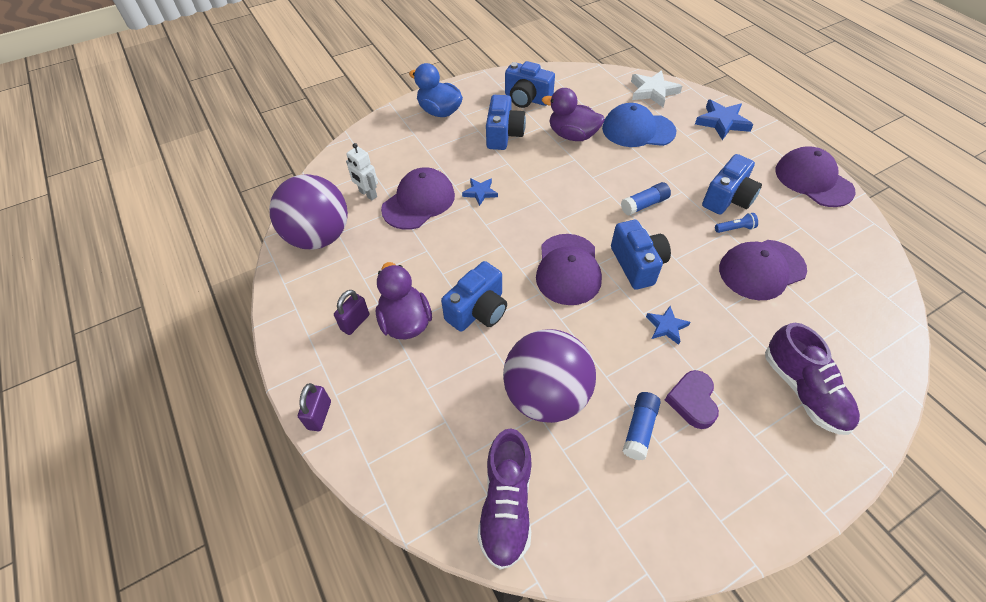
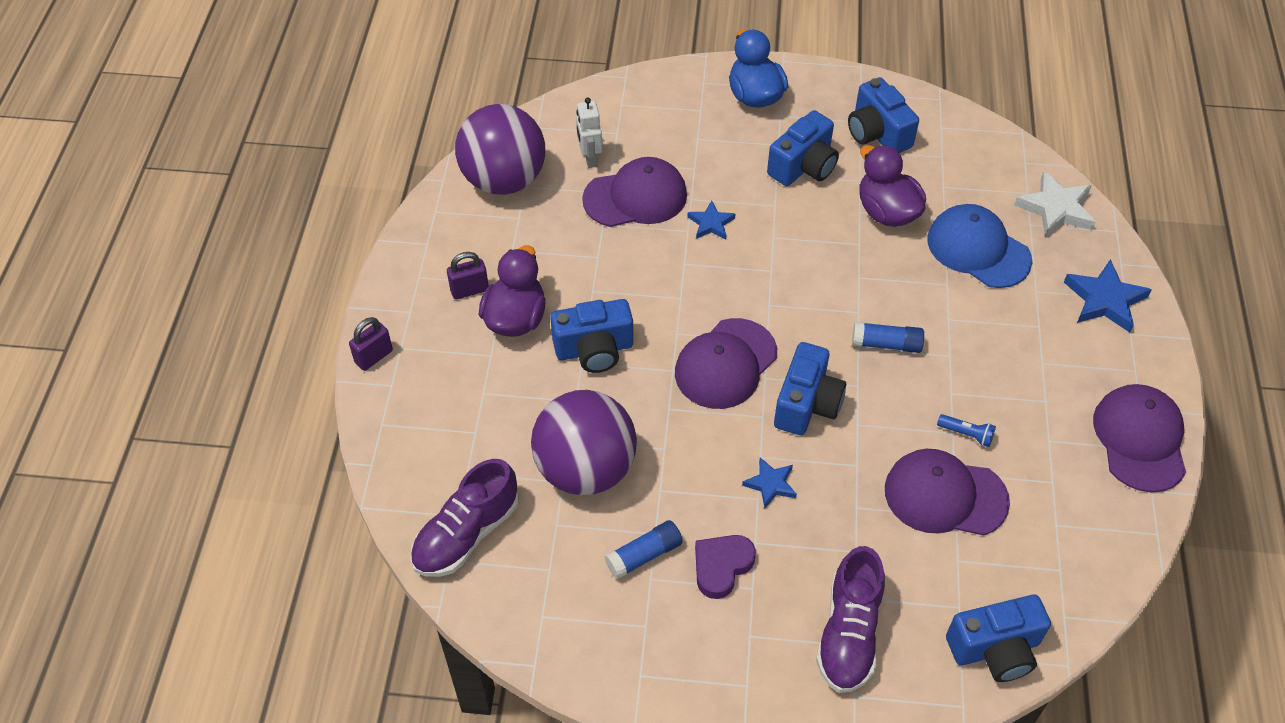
camera: 35 degrees right, 0 degrees up
blue camera [702,154,762,214] -> blue camera moved to [946,594,1051,682]

